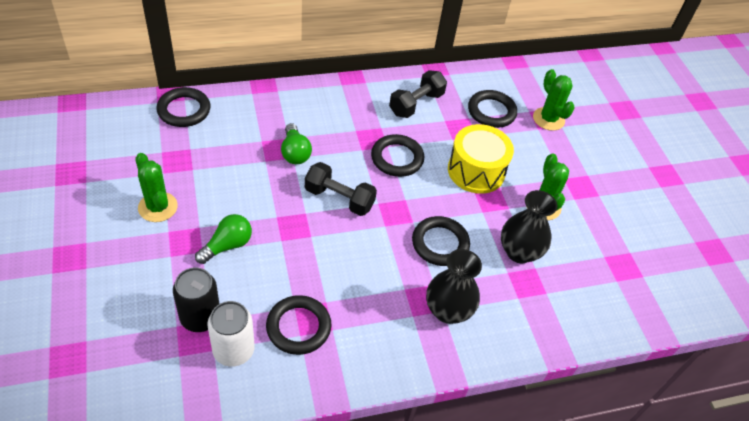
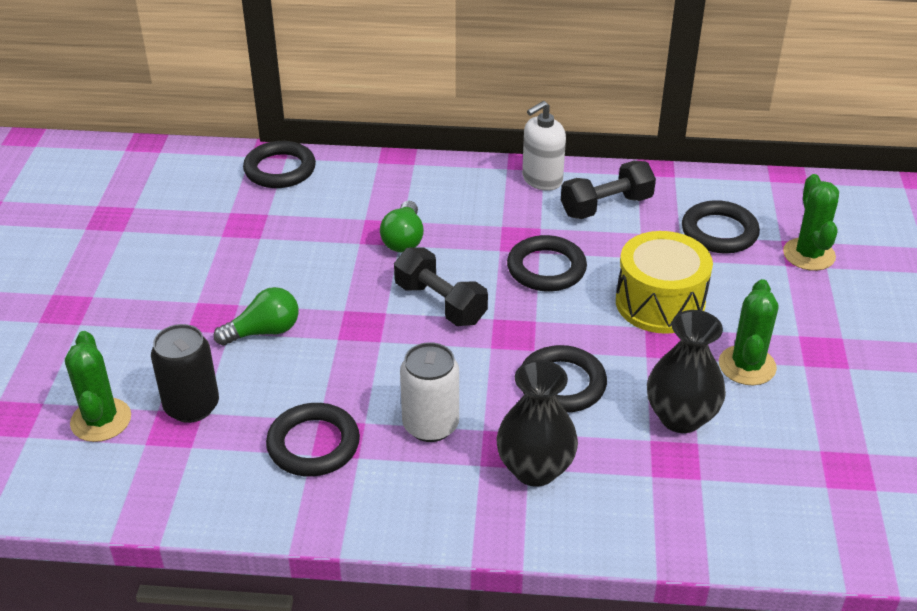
camera: 25 degrees right, 10 degrees down
green cactus [135,153,178,222] -> green cactus moved to [65,331,131,442]
white can [207,301,255,367] -> white can moved to [400,342,459,442]
none -> white soap dispenser [522,101,566,191]

